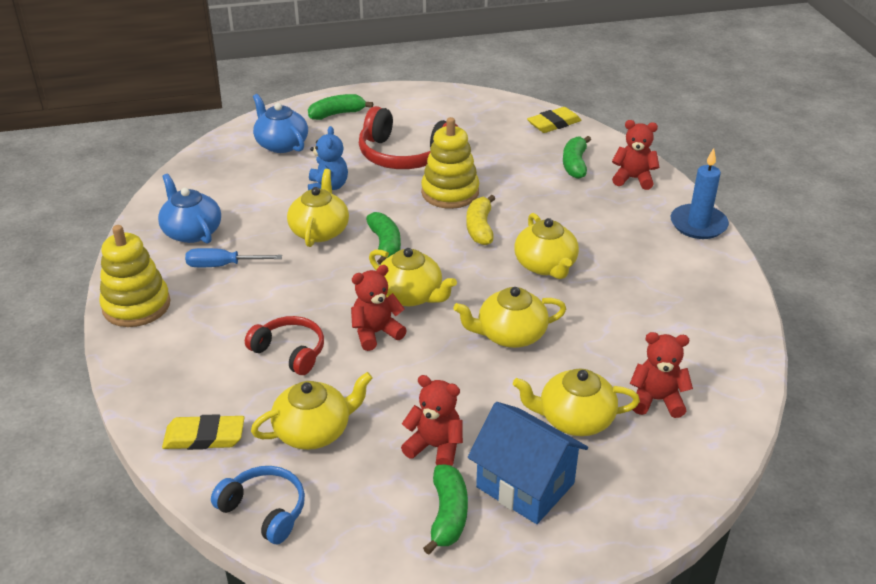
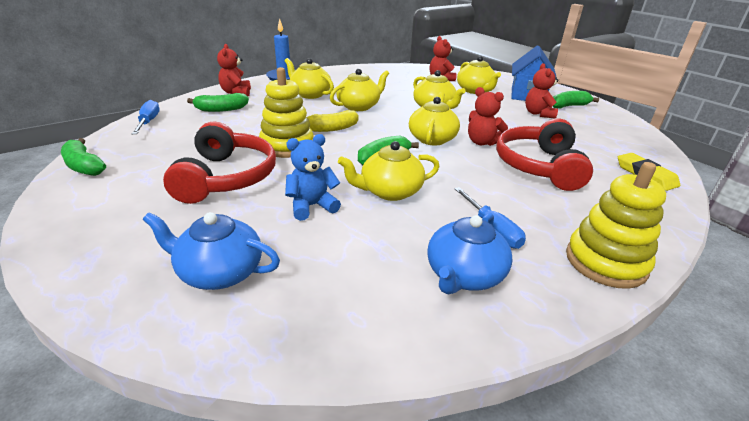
camera: 115 degrees left, 5 degrees down
blue headphones [211,466,305,544] -> none
red headphones [245,316,324,375] -> red headphones [496,119,593,191], size x1.66
yellow teapot [251,372,373,450] -> yellow teapot moved to [285,58,334,99]
blue teapot [253,94,308,153] -> blue teapot turned 75 degrees clockwise [143,212,280,290]
green banana [308,94,373,120] -> green banana moved to [61,138,106,176]
yellow eraser [527,107,582,133] -> blue screwdriver [132,100,160,134]

